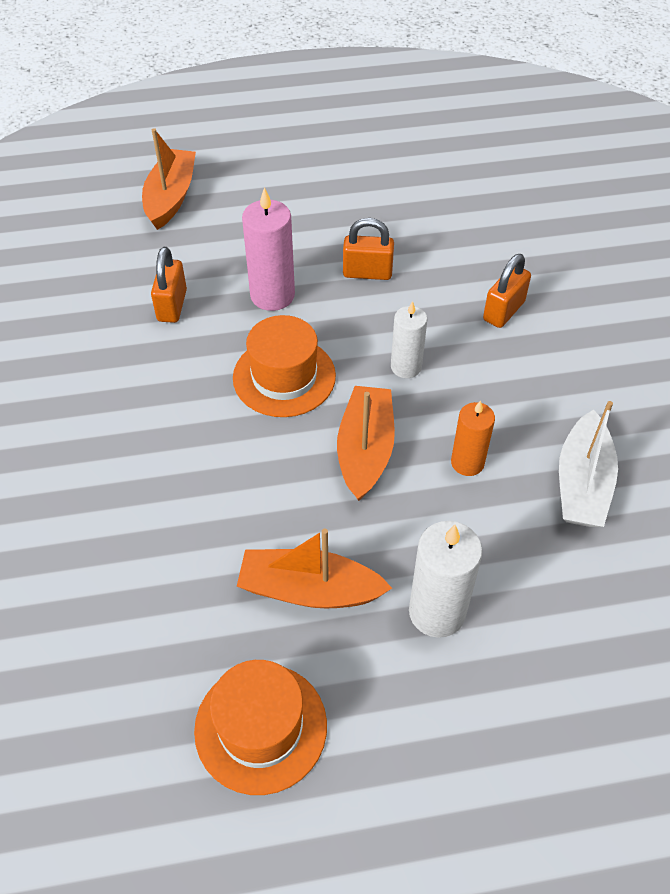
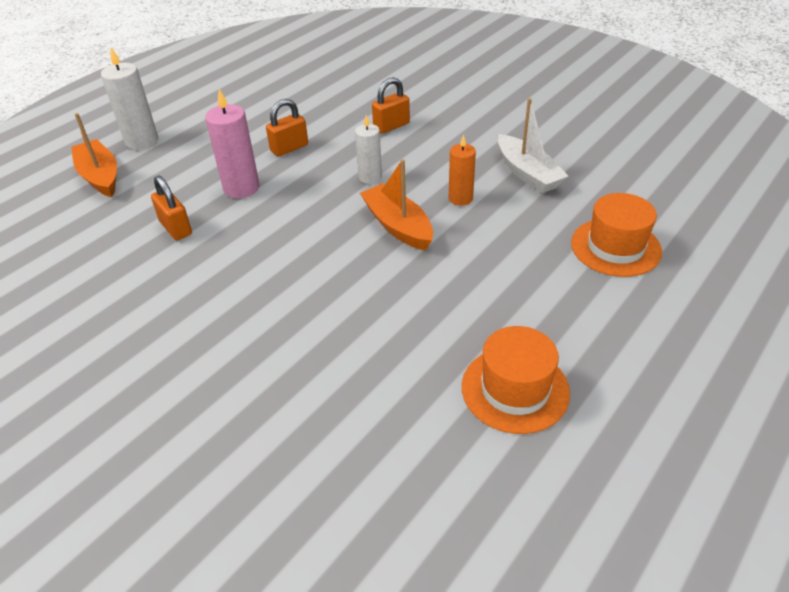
camera: 40 degrees left, 10 degrees down
orange hat [233,315,336,417] -> orange hat moved to [571,193,662,277]
orange boat [237,528,392,608] -> none
white candle [409,521,482,638] -> white candle moved to [101,47,158,150]
orange padlock [483,254,531,328] -> orange padlock turned 60 degrees clockwise [372,77,410,134]

